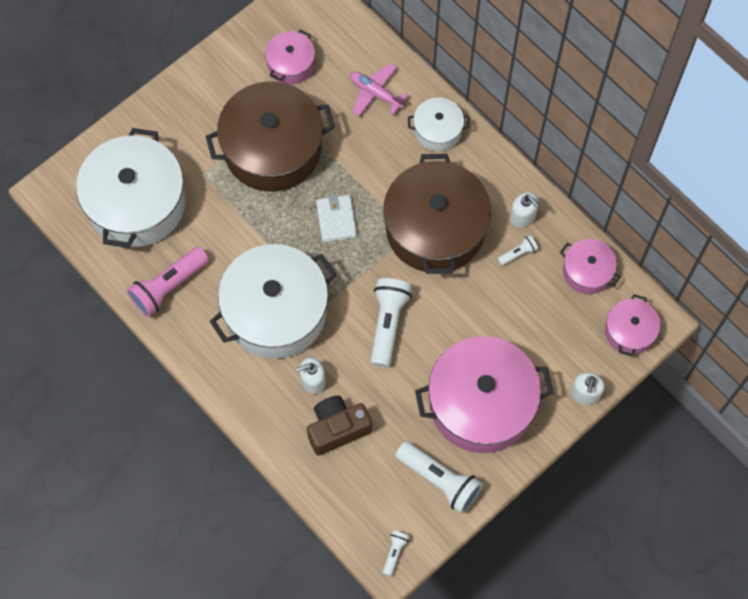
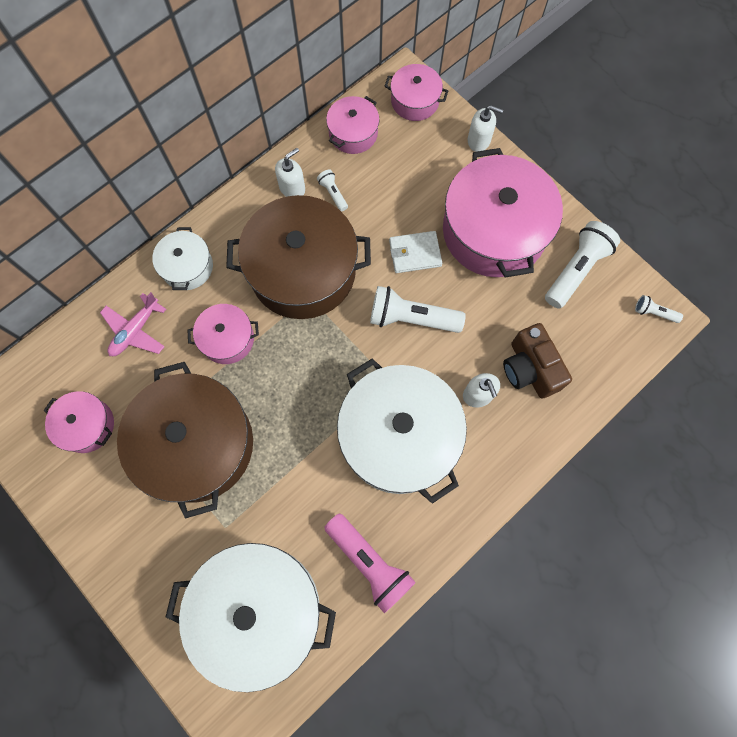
camera: 90 degrees left, 5 degrees up
white wallet [316,195,357,242] -> white wallet moved to [389,231,442,273]
none -> pink pot [187,304,259,364]

